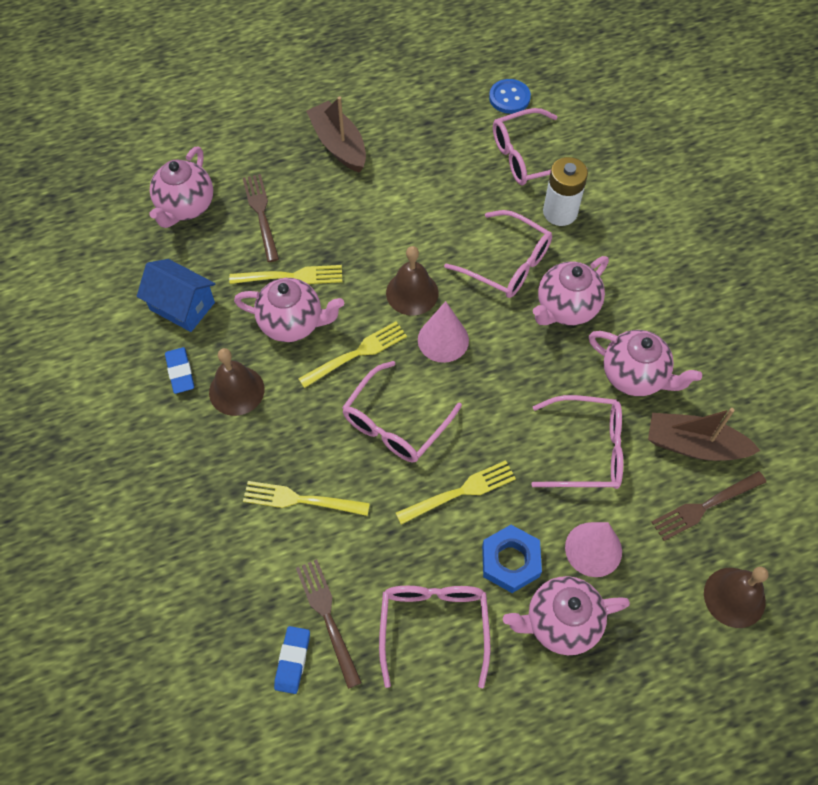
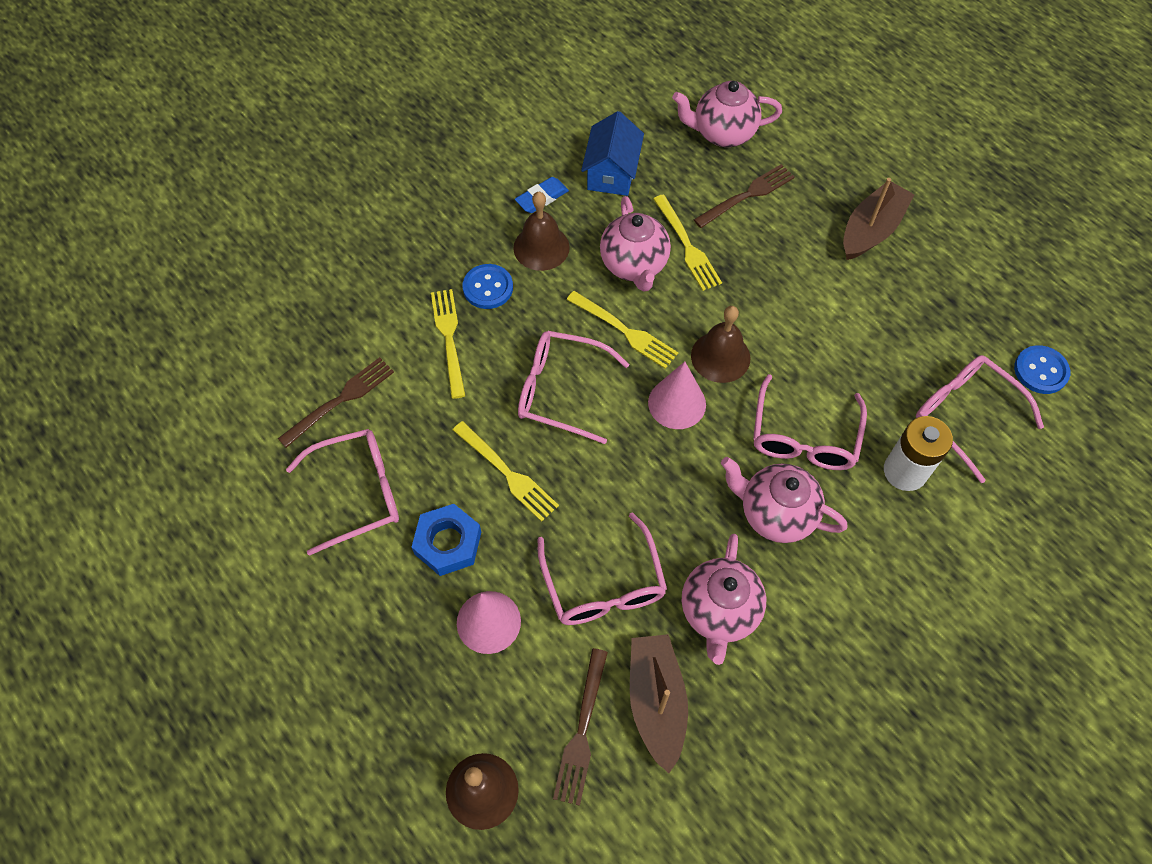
camera: 70 degrees right, 0 degrees up
blue eraser [274,626,310,694] -> none
pink teapot [503,576,630,655] -> none
brown fork [652,471,766,541] -> brown fork turned 120 degrees counterclockwise [553,648,608,806]
none -> blue button [463,264,513,309]

